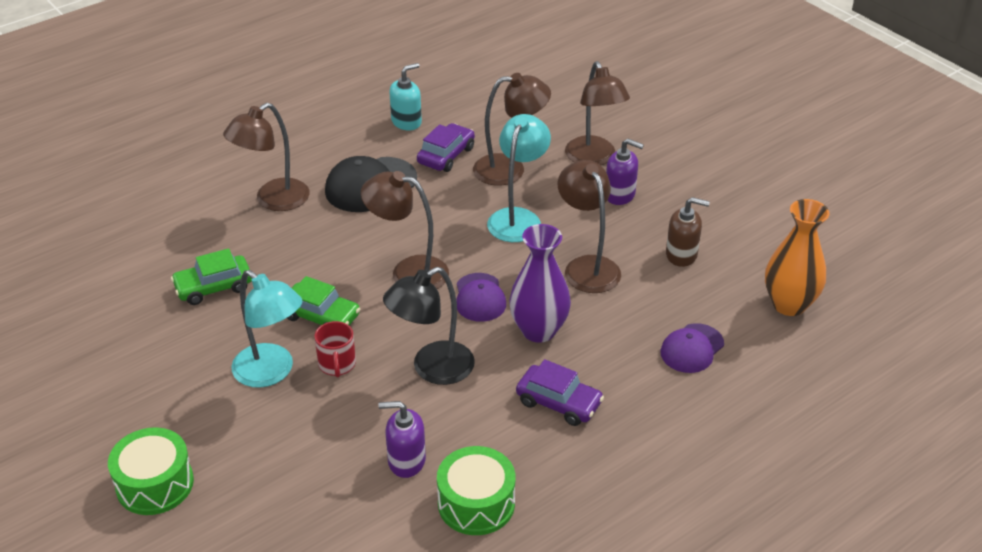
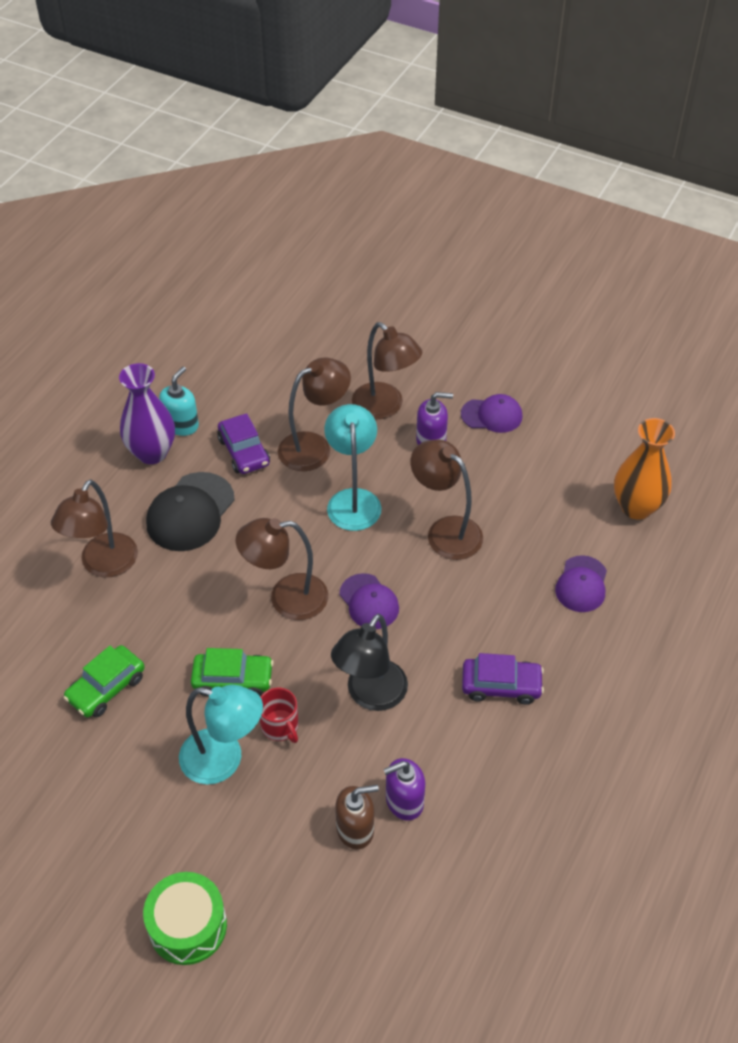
camera: 25 degrees left, 10 degrees up
purple car [417,123,475,172] -> purple car turned 150 degrees clockwise [217,413,270,474]
green drum [437,446,515,535] -> none
purple vase [509,224,571,343] -> purple vase moved to [119,363,175,464]
brown soap dispenser [666,197,710,267] -> brown soap dispenser moved to [335,785,379,849]
none -> purple cap [461,394,522,433]

